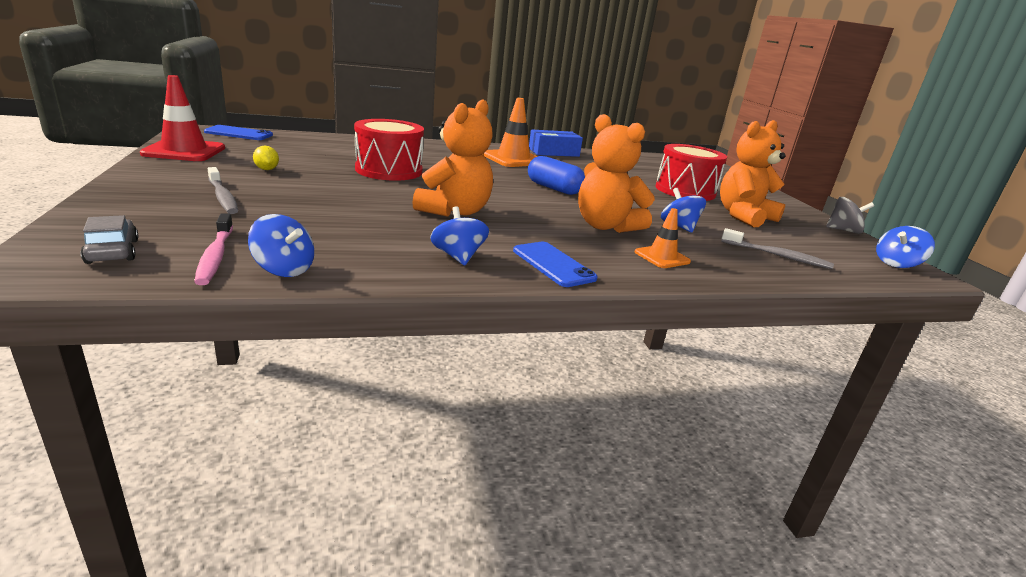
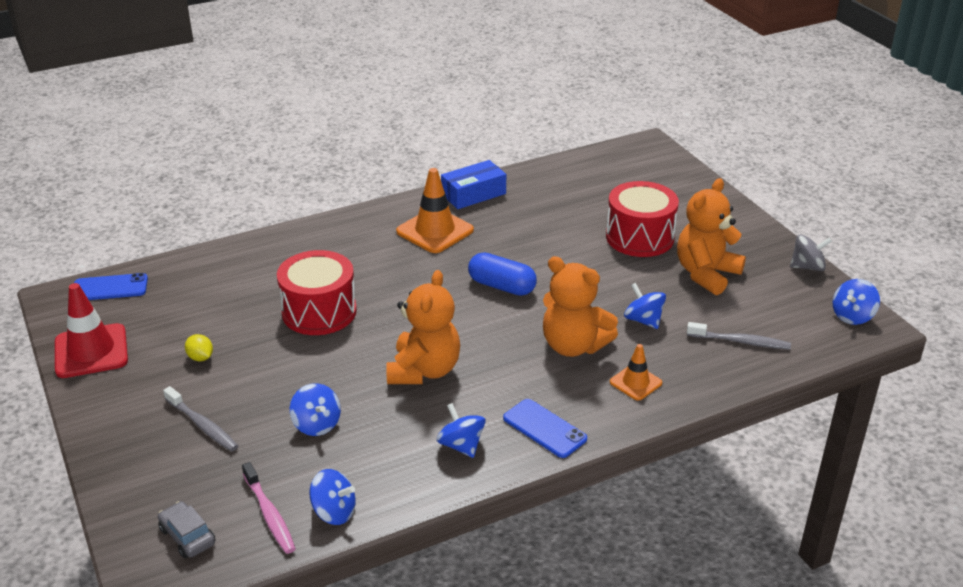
camera: 10 degrees left, 10 degrees up
none -> blue spinning top [290,383,341,436]

